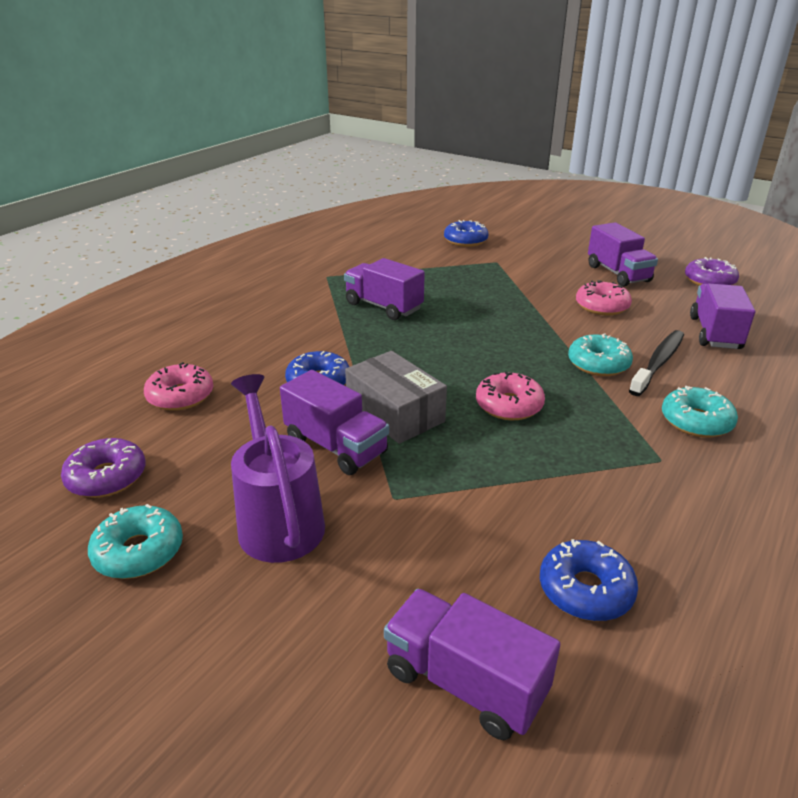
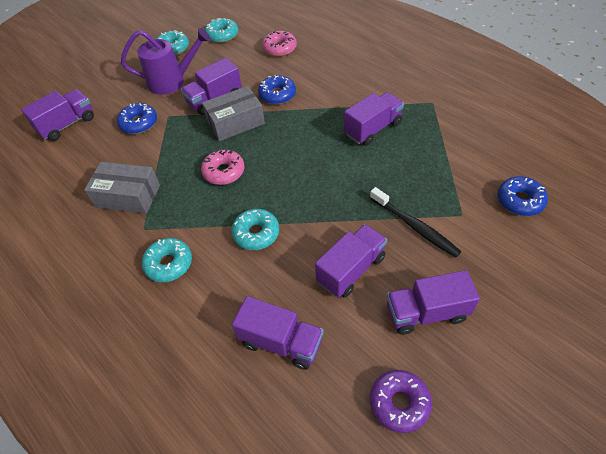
camera: 105 degrees right, 20 degrees up
purple donut [61,438,146,498] -> turquoise donut [205,18,238,43]
blue donut [540,539,638,621] -> blue donut moved to [117,103,157,134]
pink donut [576,280,632,315] -> purple truck [315,224,387,298]
black toothbrush [629,330,684,396] -> black toothbrush moved to [370,187,461,257]
none -> grey box [84,162,160,214]

